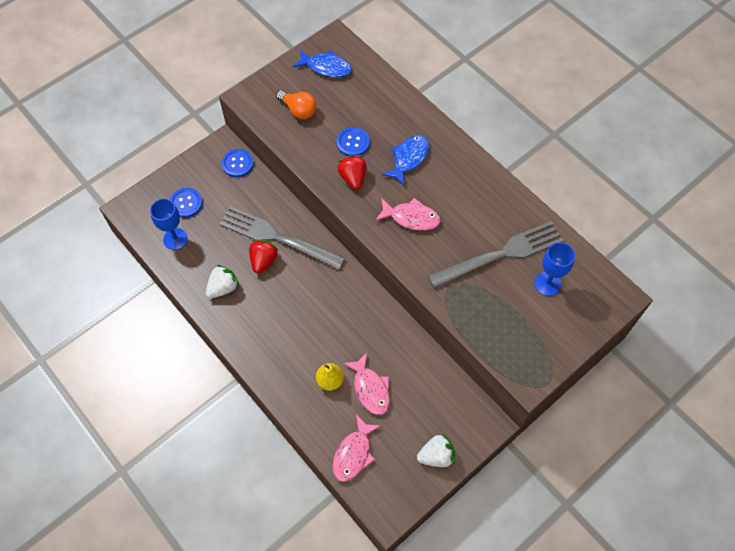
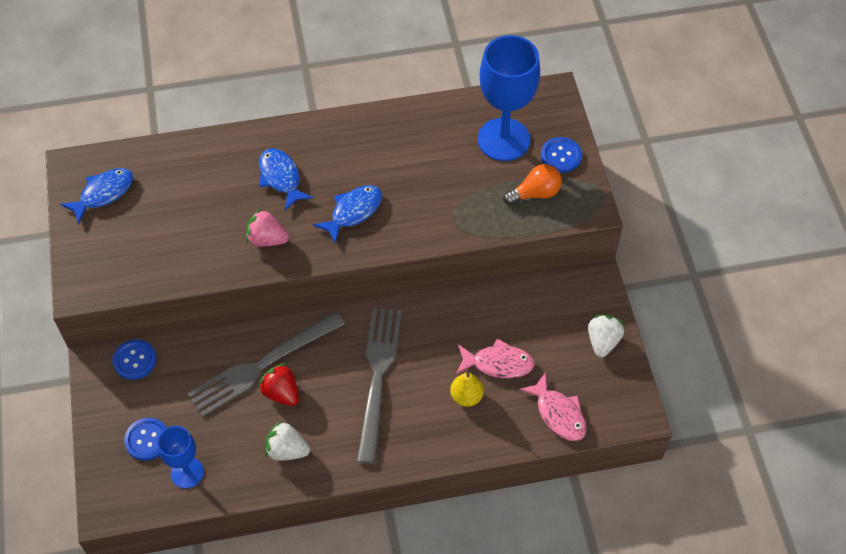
camera: 60 degrees left, 5 degrees down
white strawberry [206,265,240,298] -> white strawberry turned 60 degrees counterclockwise [265,420,310,461]
orange light bulb [276,90,317,119] -> orange light bulb moved to [503,164,562,205]
blue button [336,127,370,156] -> blue button moved to [541,137,582,173]
red strawberry [338,155,367,190] -> pink strawberry [246,208,289,247]
pink fish [375,198,441,231] -> blue fish [313,185,382,244]
grey fork [428,221,564,289] -> grey fork moved to [356,308,402,464]
blue goblet [534,242,575,296] -> blue goblet [478,35,540,161], size x1.77

